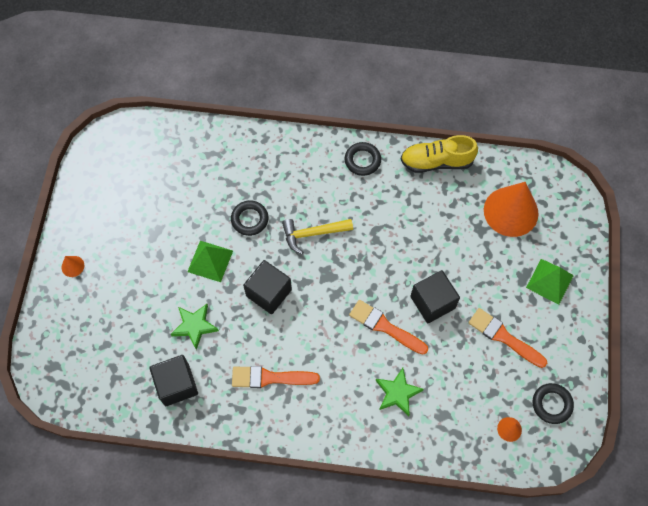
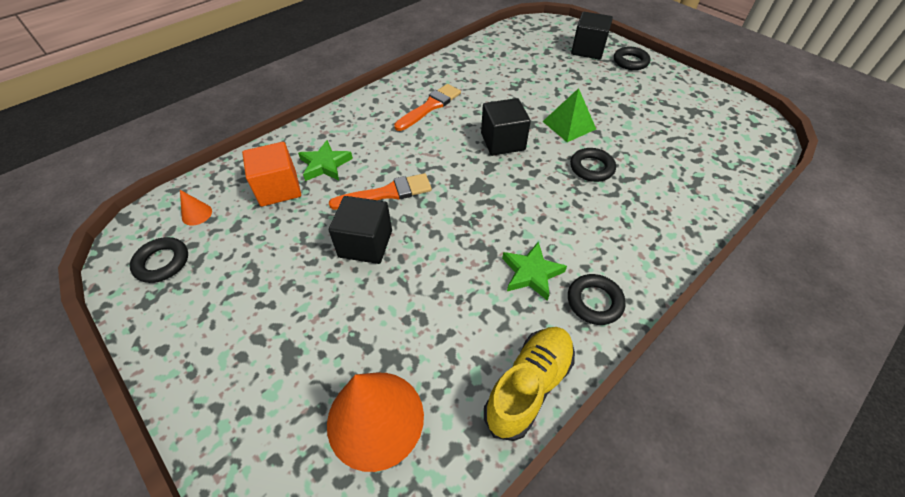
camera: 130 degrees right, 15 degrees down
orange cone [61,256,84,277] -> black ring [614,47,650,70]
black cube [149,355,198,406] -> black cube moved to [571,12,613,60]
green star [171,304,219,350] -> green star moved to [502,242,567,301]
yellow hammer [282,219,353,254] -> none
orange brush [468,308,547,368] -> none
green pyramid [526,259,574,305] -> none
none -> orange cube [242,142,301,207]

